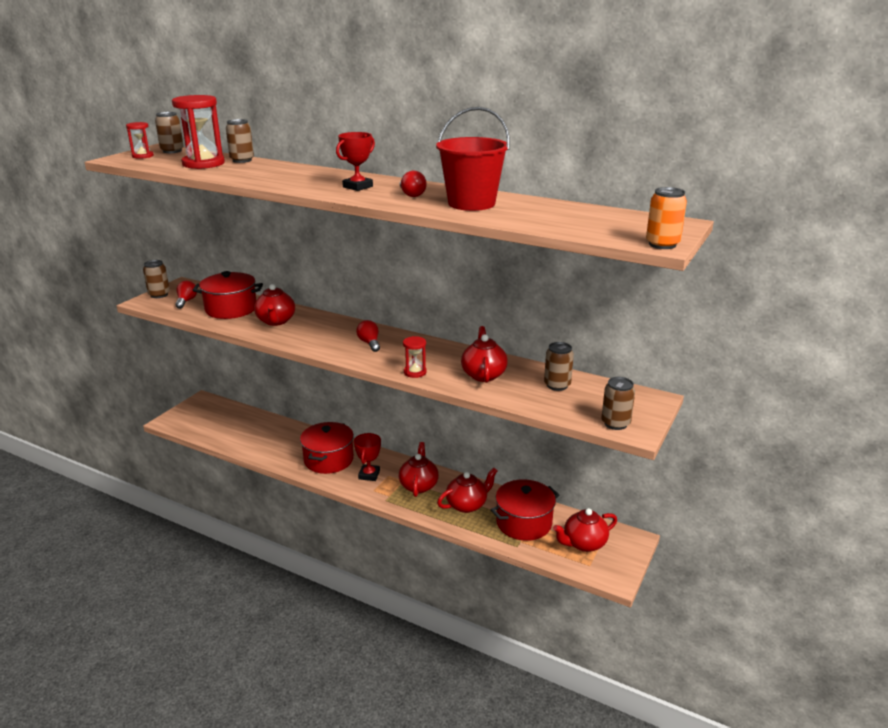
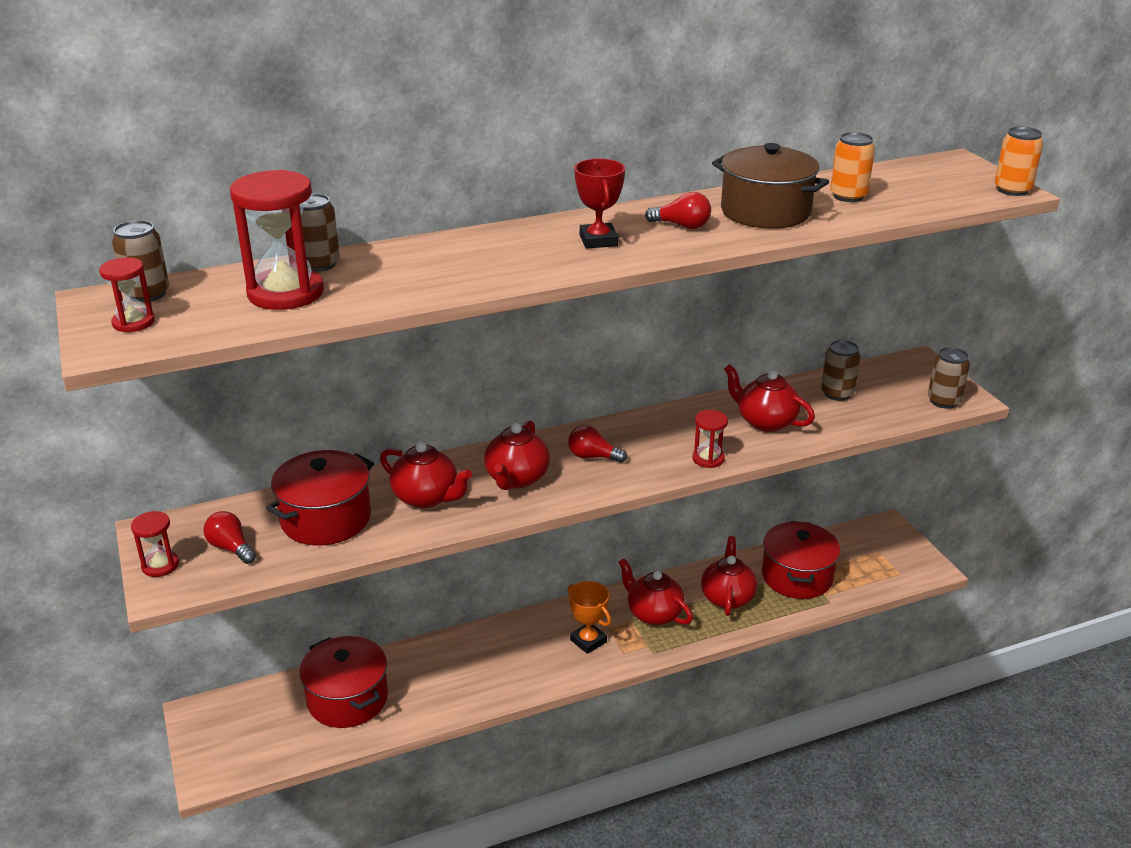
camera: 50 degrees left, 5 degrees up
brown can [143,260,170,298] -> red hourglass [131,511,179,577]
red pot [300,422,354,474] -> red pot moved to [299,636,388,728]
red trophy [354,433,381,481] -> orange trophy [568,581,611,654]
red bucket [436,107,510,211] -> brown pot [712,143,829,229]
red teapot [553,508,617,552] -> red teapot moved to [484,420,550,490]
none -> orange can [830,132,875,202]

